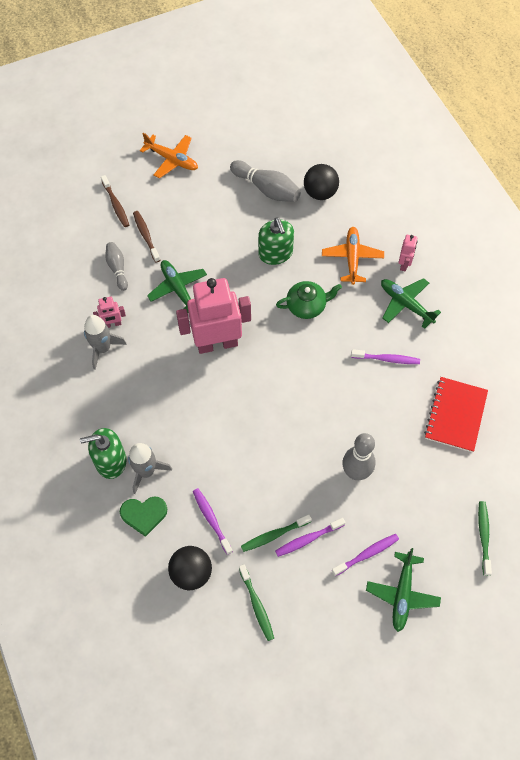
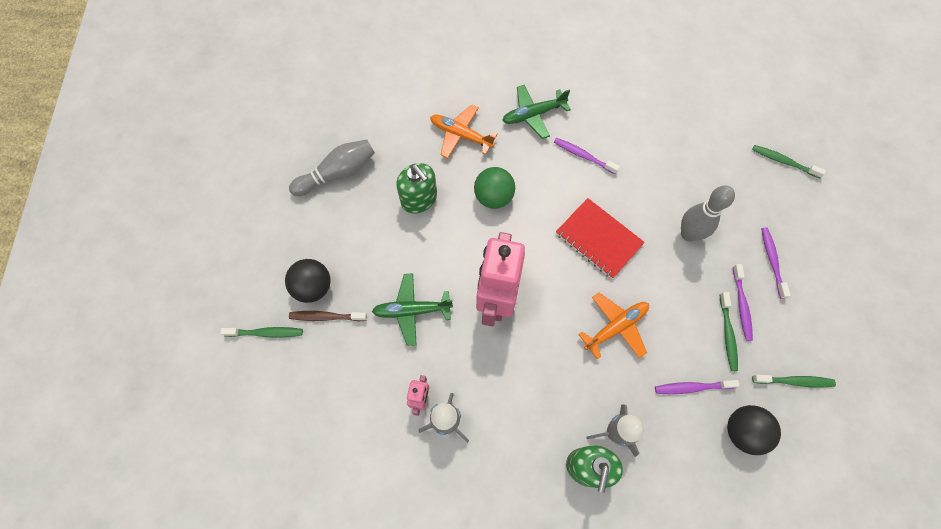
camera: 65 degrees left, 5 degrees up
brown toothbrush [101,175,129,227] -> green toothbrush [221,327,303,338]
grey bowling pin [105,242,128,291] -> none
green heart [120,496,167,537] -> none
orange plane [140,133,198,179] -> orange plane moved to [578,293,649,359]
green soap dispenser [258,217,294,265] -> green soap dispenser turned 45 degrees clockwise [396,163,437,214]
green teapot [276,281,342,319] -> green ball [474,167,515,209]
black ball [304,164,339,200] -> black ball moved to [285,259,331,303]
purple toothbrush [351,349,420,364] -> purple toothbrush turned 90 degrees counterclockwise [554,138,620,174]
green plane [366,548,441,632] -> none
pink robot [398,235,417,271] -> none
red notebook [424,377,488,452] -> red notebook moved to [556,198,645,279]

